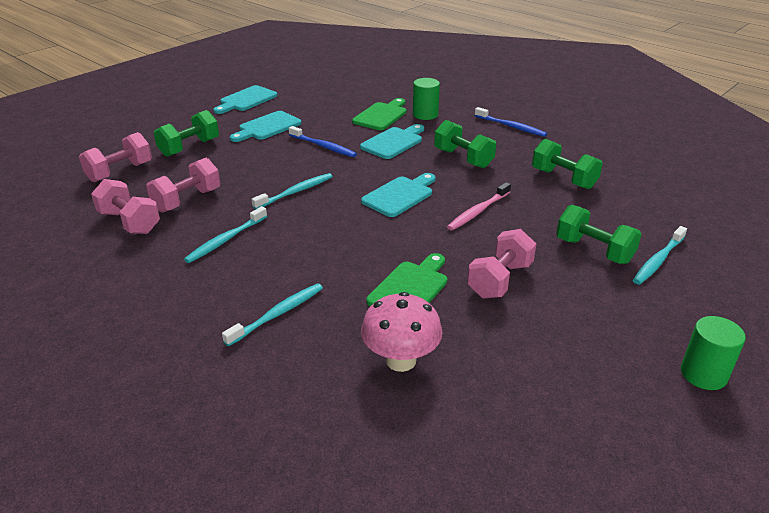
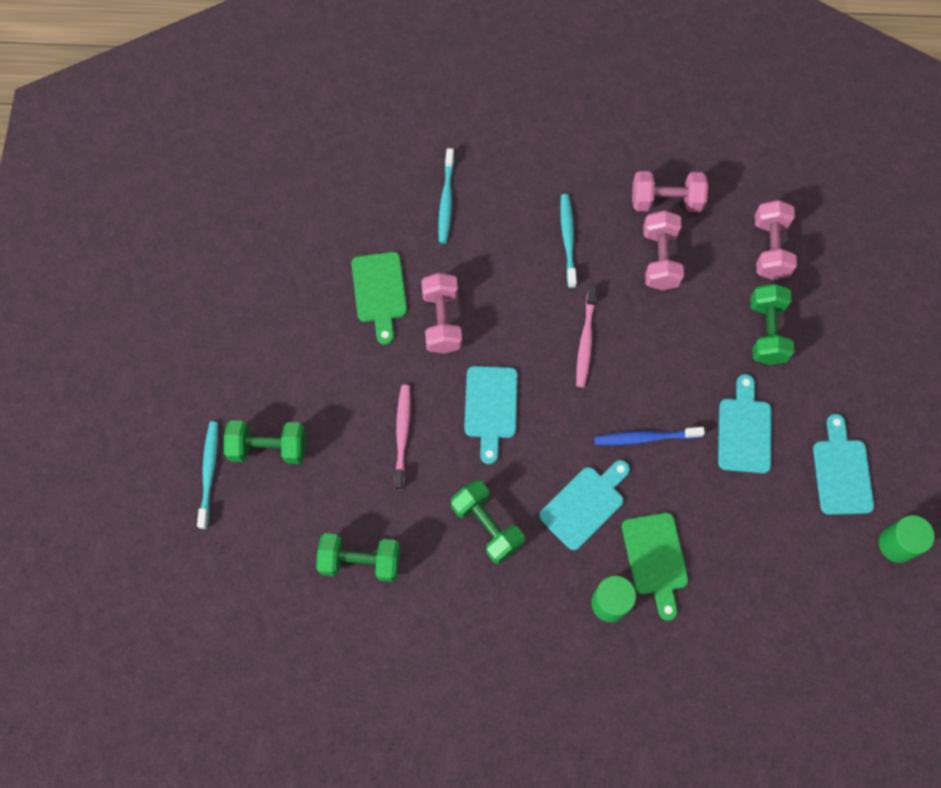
camera: 140 degrees right, 35 degrees up
turquoise toothbrush [251,173,333,210] -> pink toothbrush [576,286,597,387]
turquoise cutting board [360,124,424,159] -> turquoise cutting board turned 135 degrees counterclockwise [539,460,630,550]
pink mushroom [361,292,443,372] -> none
green dumbbell [434,120,496,168] -> green dumbbell turned 45 degrees clockwise [451,480,525,564]
pink dumbbell [467,229,536,299] -> pink dumbbell moved to [421,273,462,354]
blue toothbrush [475,107,547,137] -> none
green cylinder [681,316,746,390] -> green cylinder moved to [879,515,935,563]

